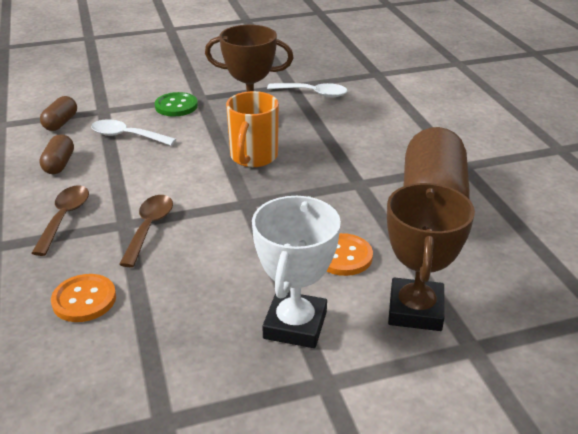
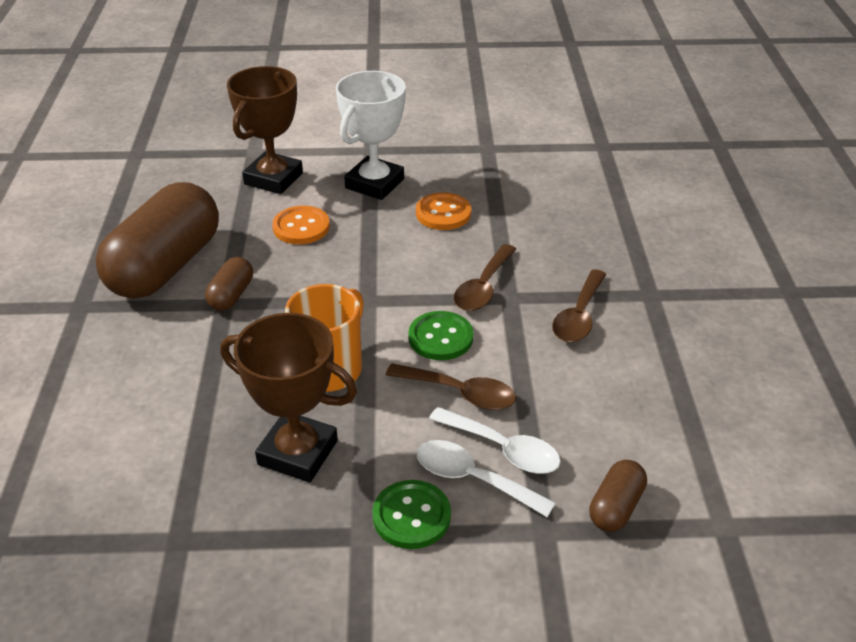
camera: 165 degrees left, 5 degrees up
brown capsule [39,134,74,174] -> brown capsule moved to [205,257,253,311]
orange button [51,274,116,322] -> orange button moved to [416,193,471,230]
white spoon [267,83,347,97] -> white spoon moved to [416,440,555,517]
none -> brown spoon [386,363,516,410]
none -> green button [408,311,474,360]

